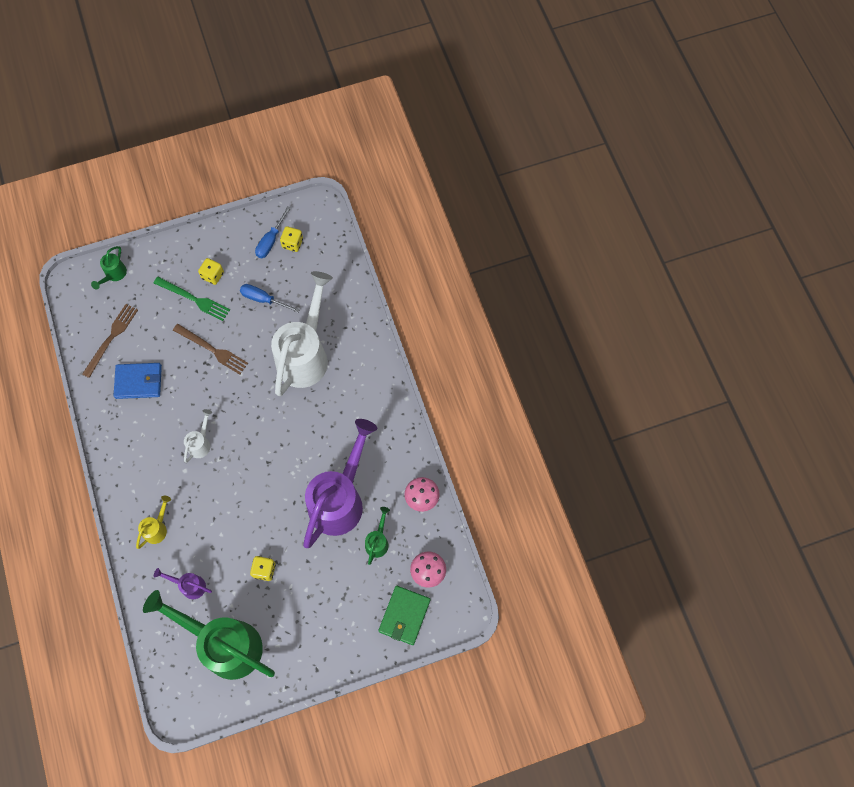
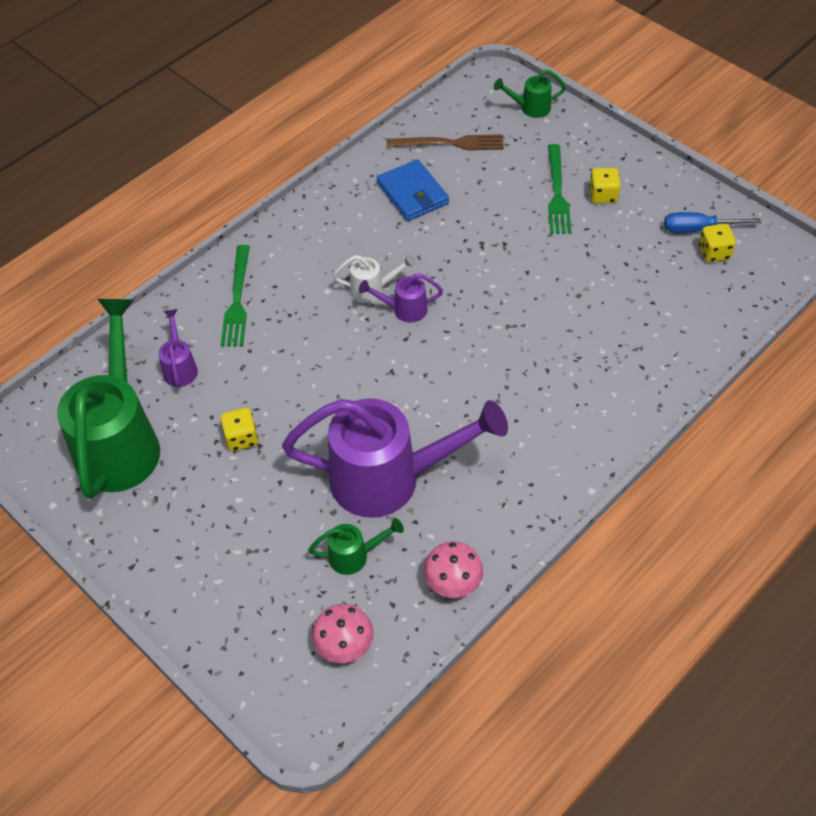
camera: 65 degrees right, 15 degrees down
yellow watering can [136,496,171,549] -> green fork [221,245,250,347]
brown fork [173,324,248,374] -> none
blue screwdriver [240,284,300,313] -> none
white watering can [271,271,333,396] -> none
green wallet [378,586,431,645] -> none
none -> purple watering can [359,273,443,323]

